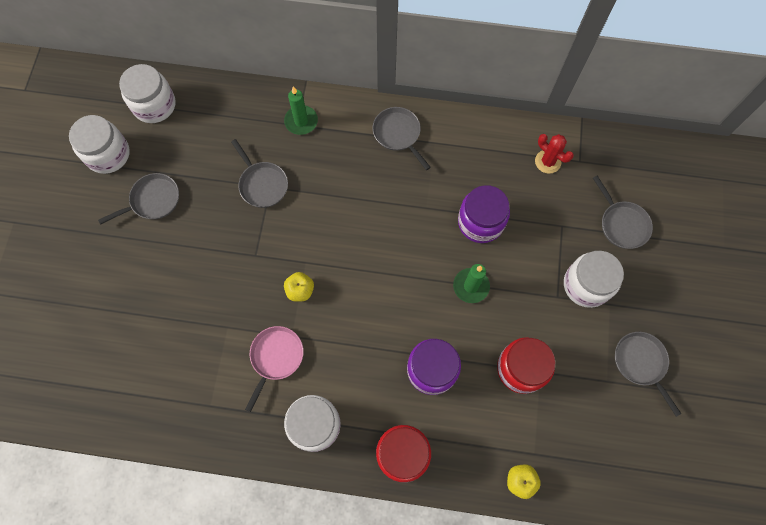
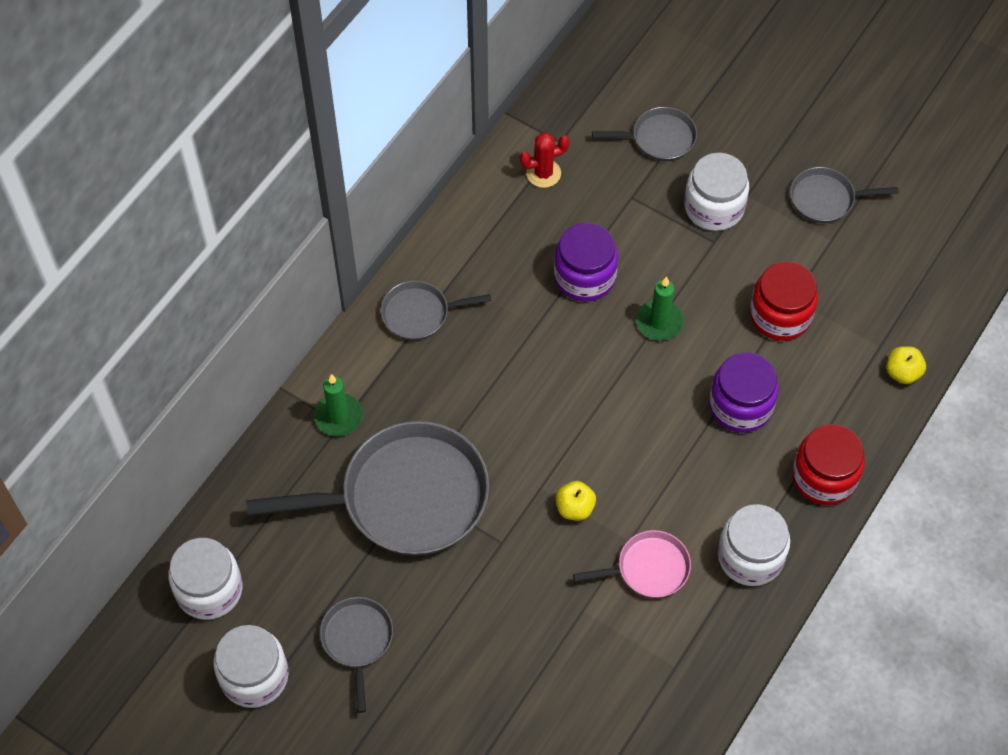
camera: 65 degrees left, 10 degrees down
grey pan [231,139,288,208] -> grey pan [246,421,489,556], size x2.05
pink pan [245,326,303,412] -> pink pan turned 120 degrees clockwise [573,530,691,598]

